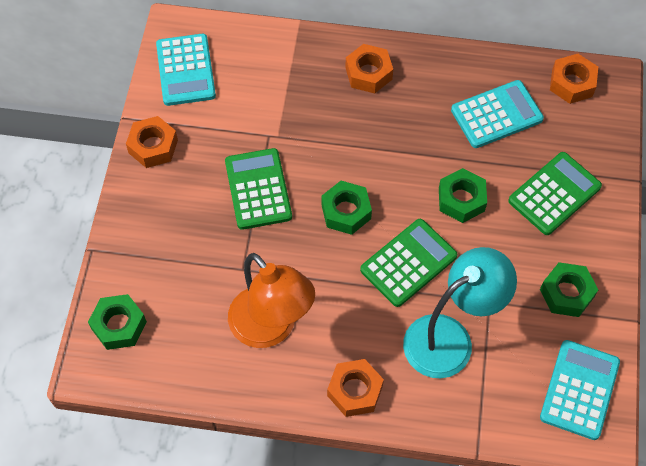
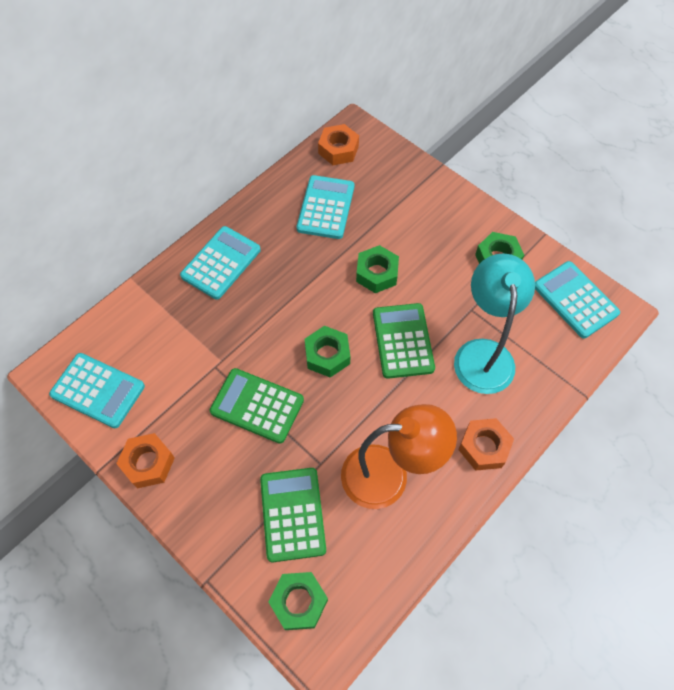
camera: 55 degrees left, 0 degrees up
orange nut [345,44,393,93] -> turquoise calculator [180,226,261,299]
green calculator [508,152,602,235] -> green calculator moved to [260,468,326,562]

